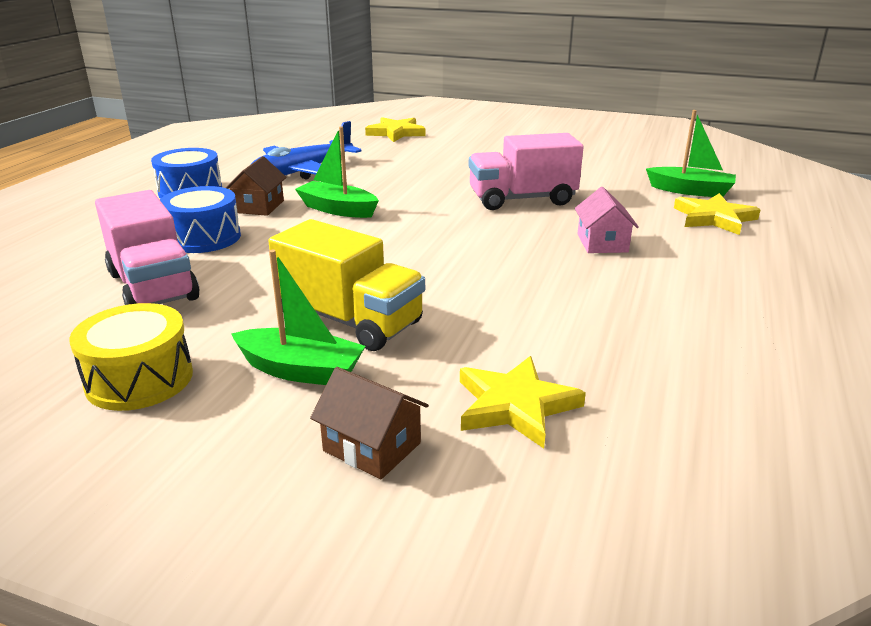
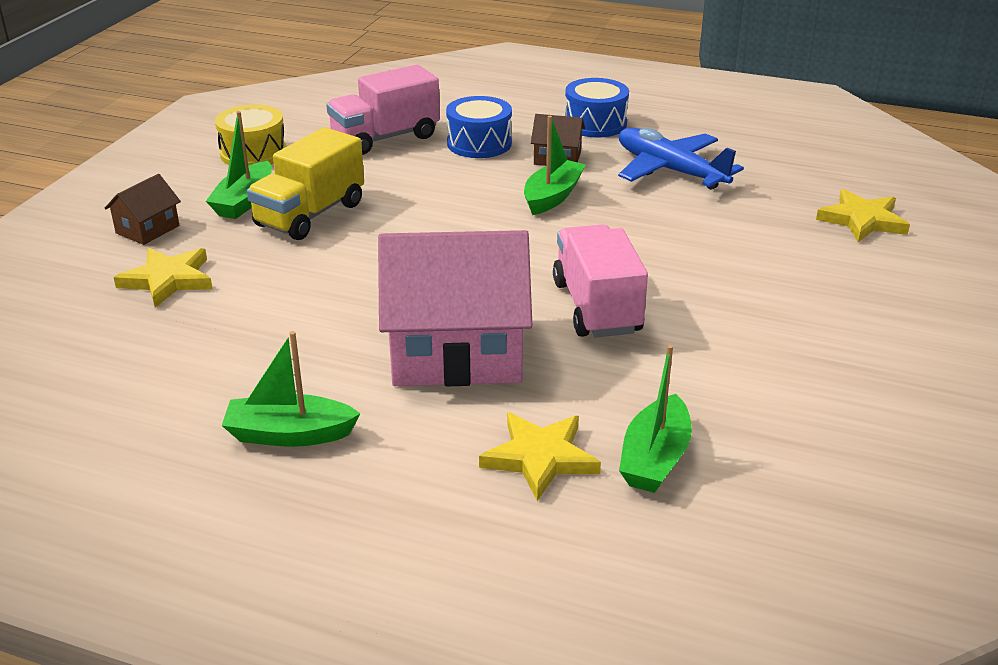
camera: 90 degrees right, 5 degrees up
pink house [575,187,639,253] -> pink house [378,230,532,386], size x2.25
none -> green boat [222,331,361,447]

